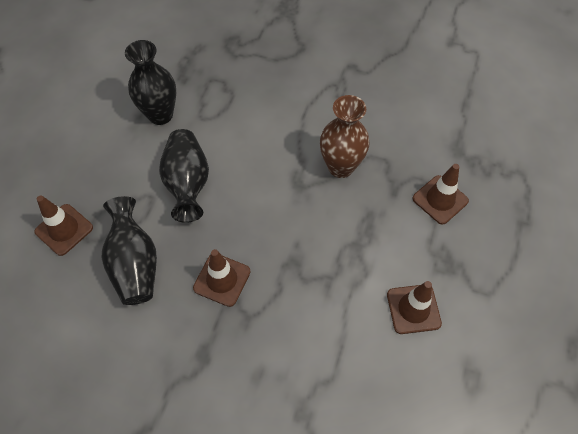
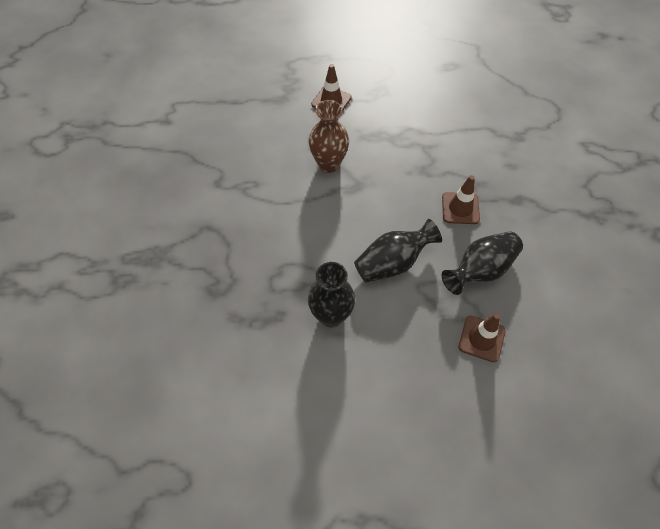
camera: 110 degrees left, 0 degrees up
brown traffic cone [387,281,442,334] -> none

